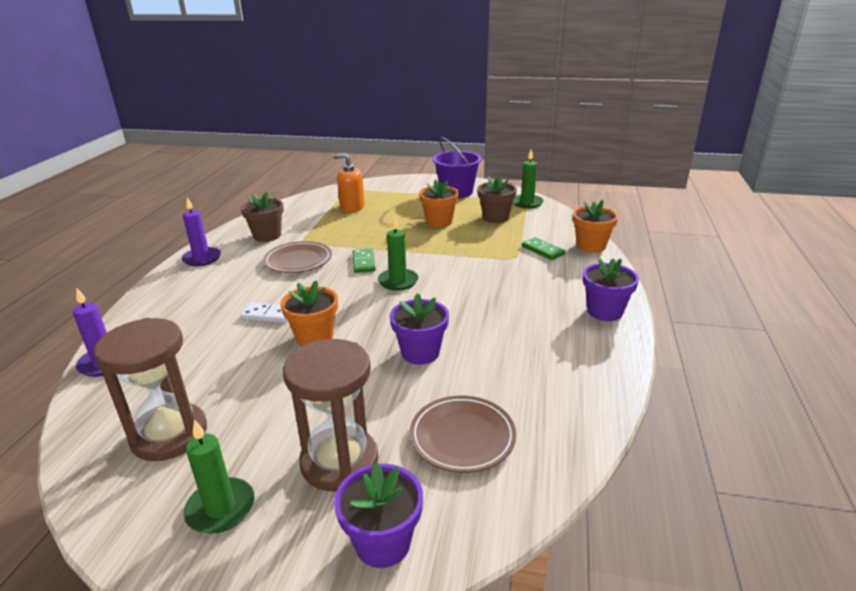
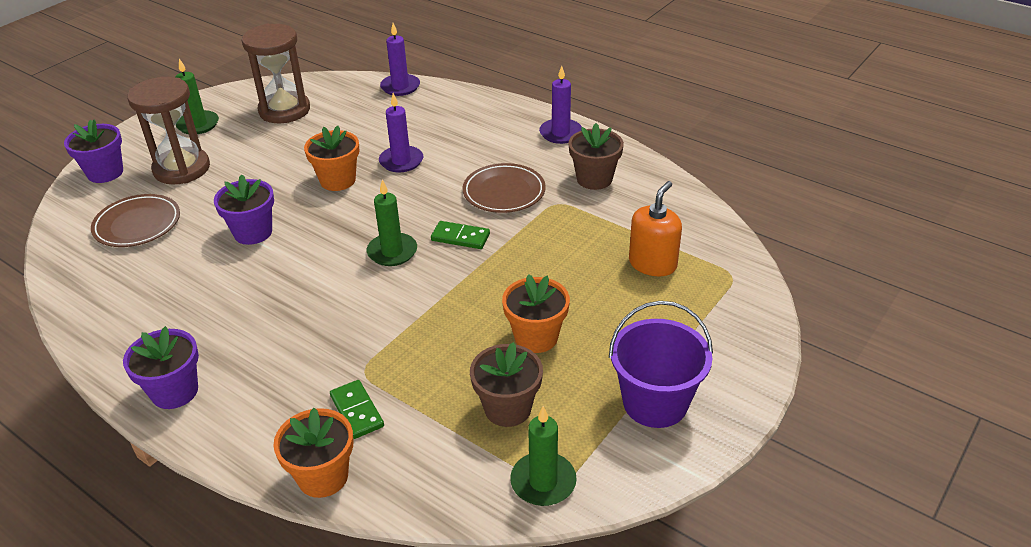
camera: 115 degrees right, 10 degrees up
white domino [240,303,288,323] -> purple candle [379,93,423,172]
green domino [522,237,565,260] -> green domino turned 75 degrees clockwise [330,380,384,439]

